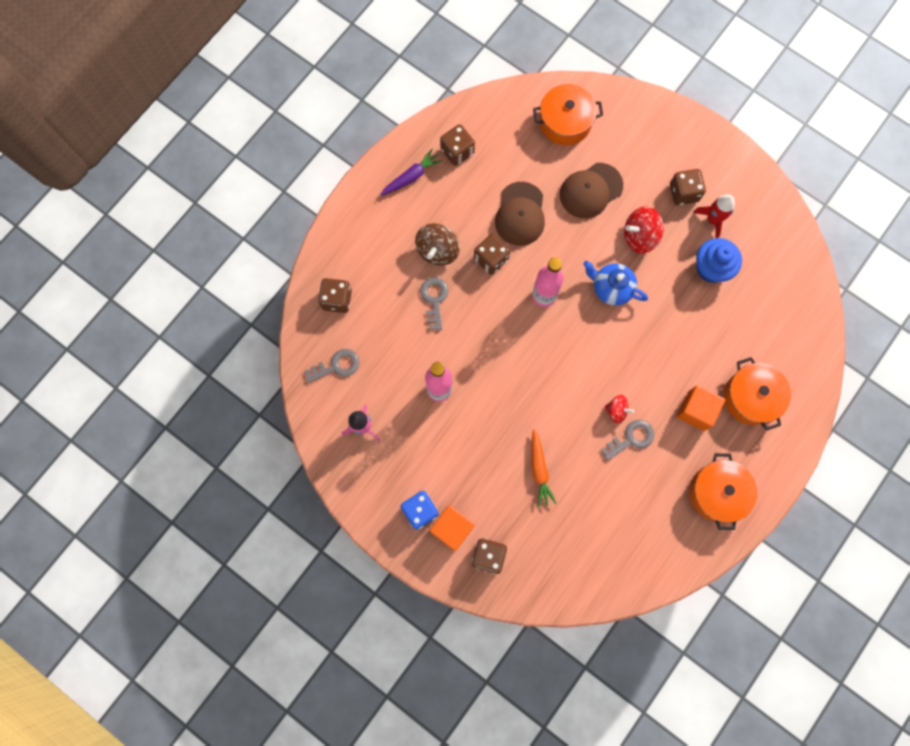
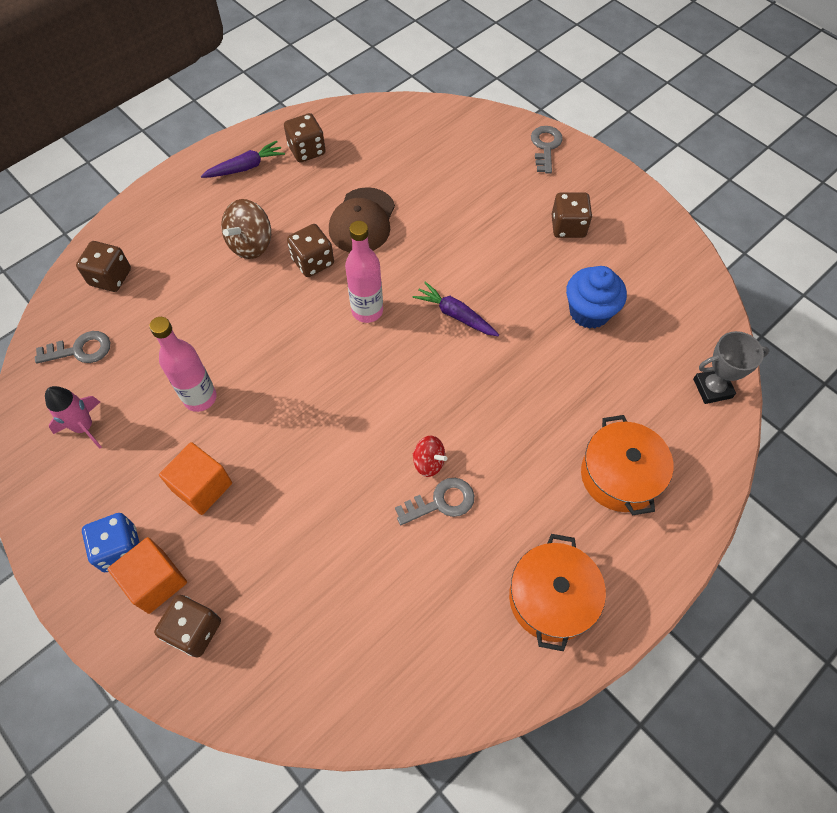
camera: 10 degrees right, 15 degrees down
grey key [420,277,448,331] -> grey key moved to [531,126,563,173]
orange carrot [532,429,557,507] -> none
orange pot [533,84,603,145] -> none
brown cap [560,163,623,219] -> none
blue teapot [583,261,648,306] -> purple carrot [413,282,499,336]
red spinning top [624,206,664,254] -> none
orange cube [677,385,725,431] -> orange cube moved to [159,442,232,515]
red rocket [693,194,735,238] -> none
none -> grey trophy [693,331,770,404]

